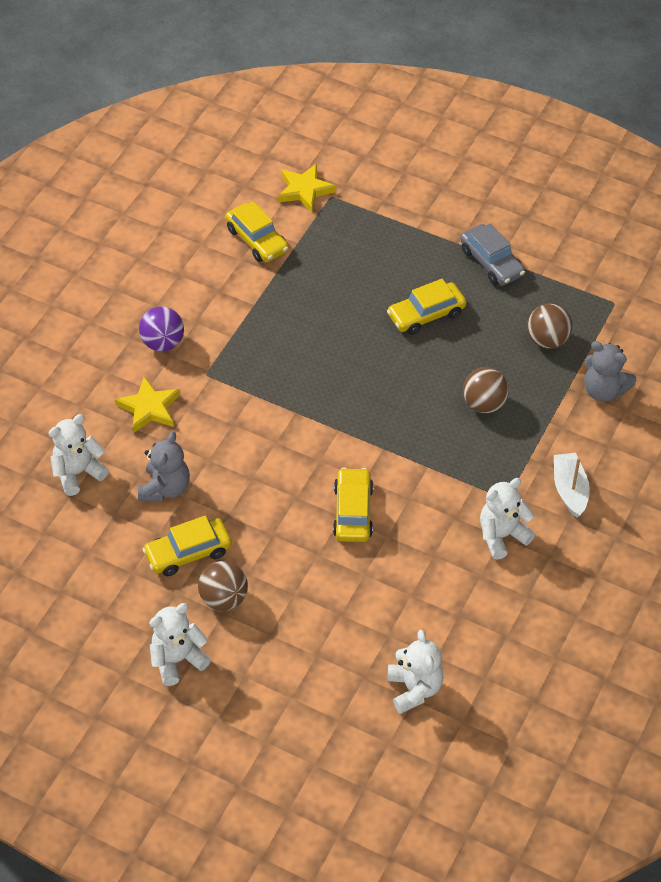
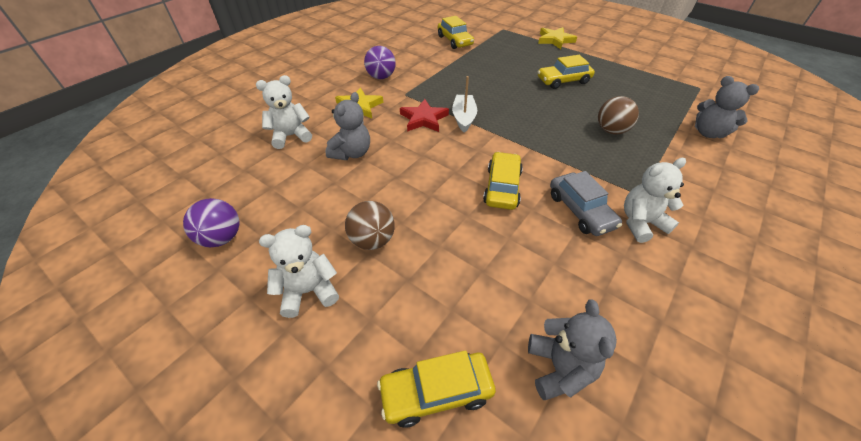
camera: 10 degrees right, 5 degrees down
yellow car [142,515,232,576] -> yellow car moved to [377,350,496,428]
yellow star [278,163,336,212] -> yellow star moved to [538,27,577,49]
white teddy bear [387,630,444,714] -> grey teddy bear [528,299,617,400]
grey car [460,223,525,286] -> grey car moved to [550,171,622,236]
brown ball [527,304,572,349] -> none
white boat [554,453,590,518] -> white boat moved to [452,76,477,133]
none -> purple ball [183,198,239,247]
none -> red star [400,99,449,132]

